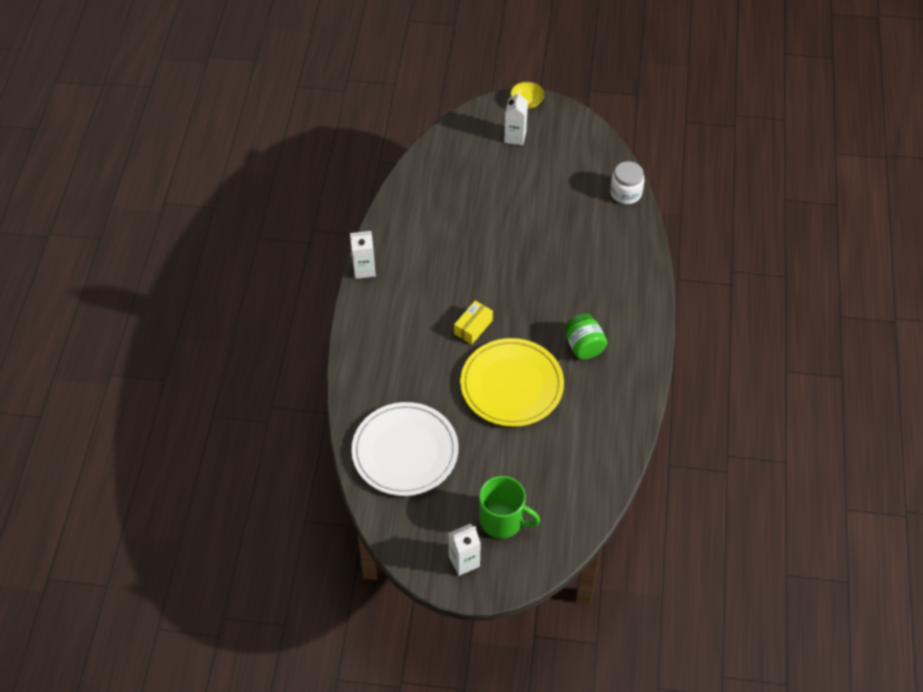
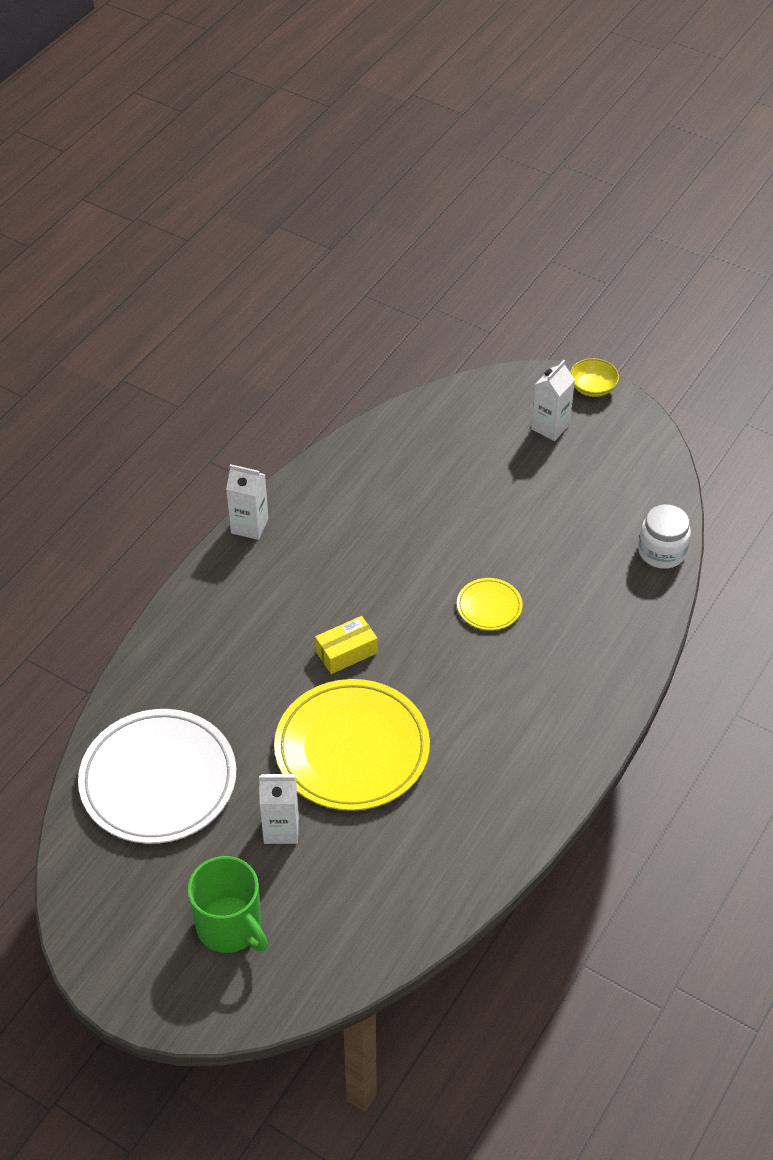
camera: 25 degrees right, 5 degrees down
white carton [449,524,481,576] -> white carton moved to [259,774,299,844]
green jar [565,313,607,360] -> none
none -> yellow plate [457,578,523,630]

